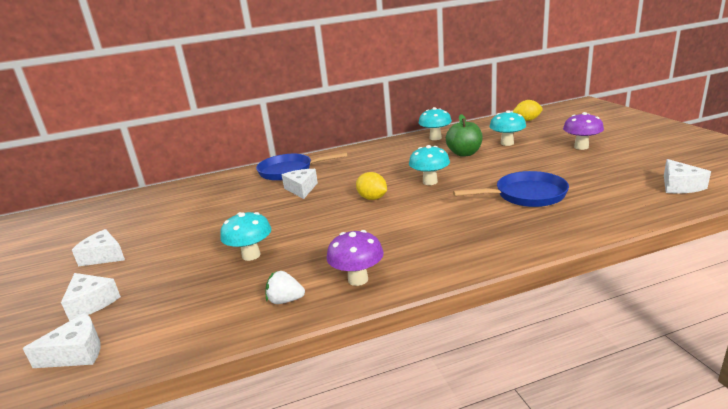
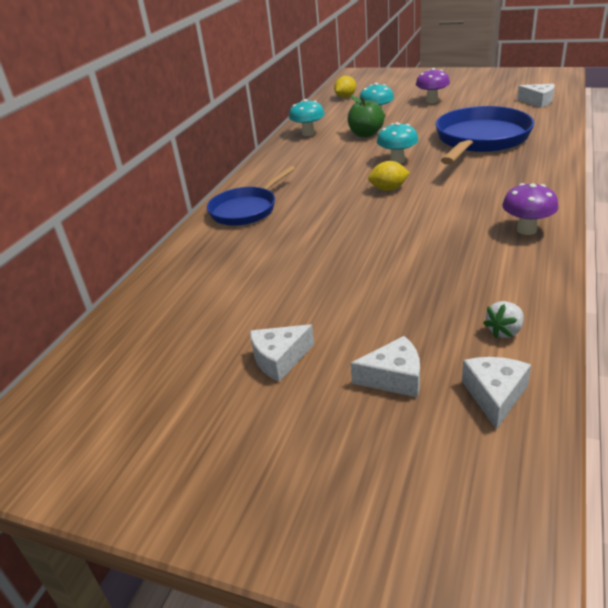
camera: 50 degrees left, 10 degrees up
turquoise mushroom [220,212,271,261] -> none
white strawberry [265,271,305,304] -> white strawberry moved to [483,301,524,339]
white cheese [282,169,318,199] -> none
blue pan [453,171,569,207] -> blue pan [435,106,534,165], size x1.58

